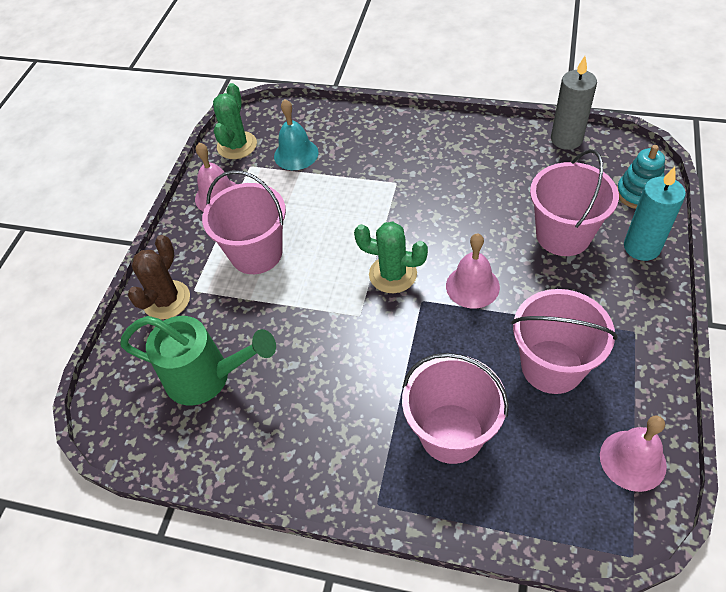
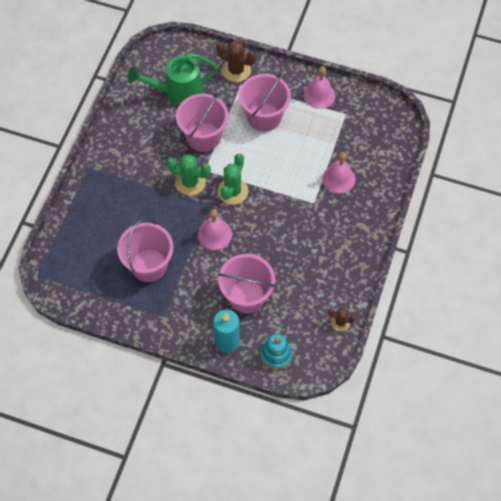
camera: 90 degrees right, 10 degrees up
green watering can [120,316,276,405] -> green watering can turned 60 degrees clockwise [127,53,218,106]
green cactus [213,83,257,159] -> green cactus moved to [167,154,211,196]
turquoise bell [274,99,318,170] -> none
pink bucket [402,353,509,464] -> pink bucket moved to [176,93,228,152]
grey candle [551,56,597,150] -> brown cactus [328,308,356,331]
pink bell [600,416,667,492] -> pink bell moved to [322,152,356,193]

